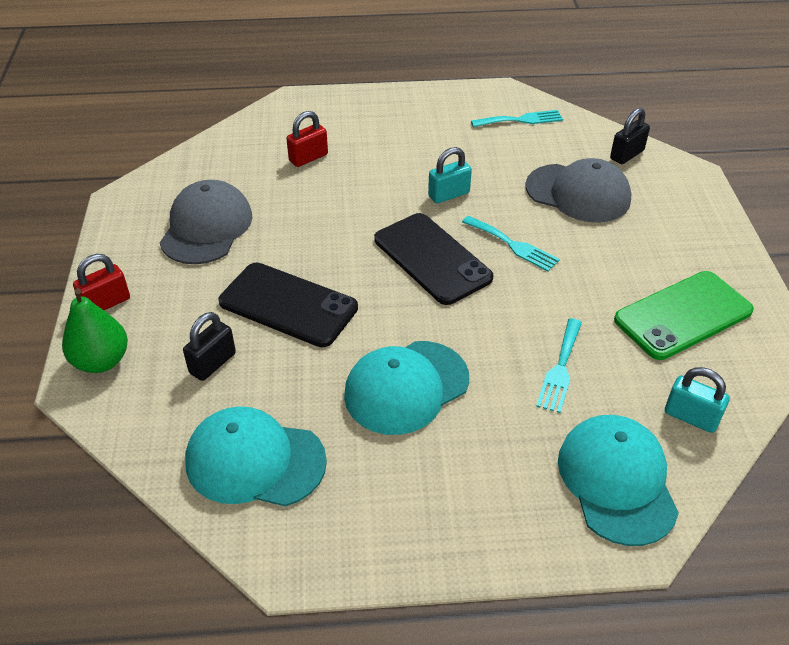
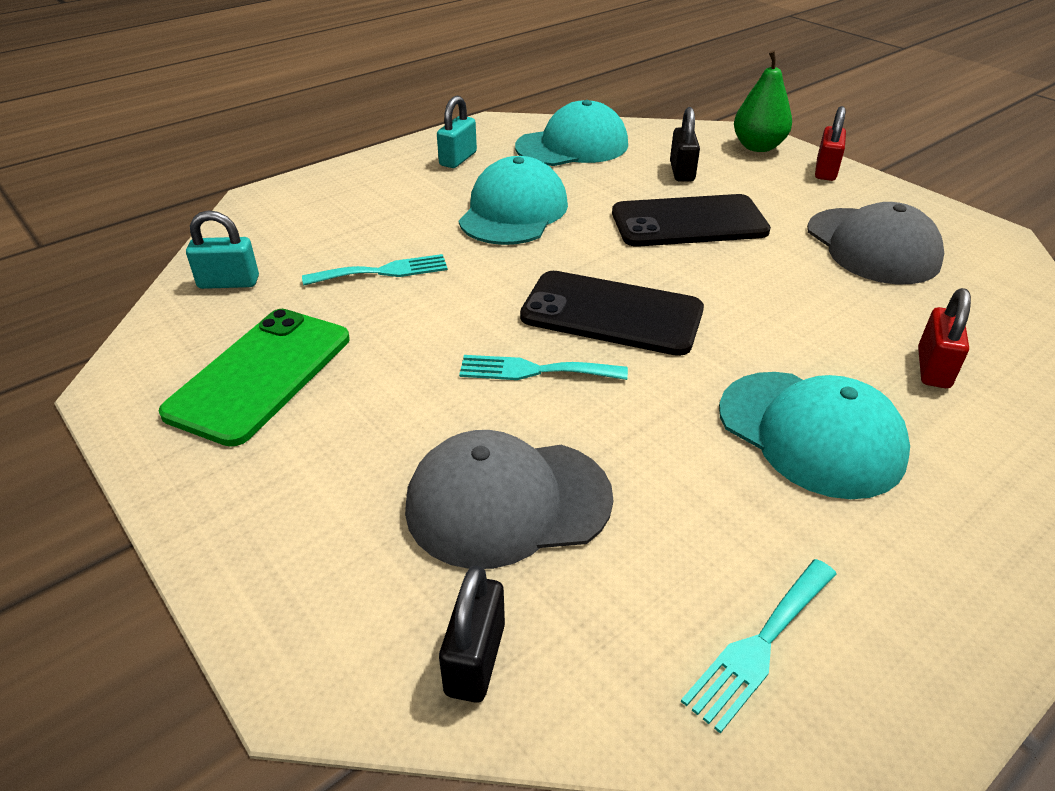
camera: 145 degrees right, 5 degrees down
turquoise padlock [428,147,472,203] -> turquoise padlock moved to [437,96,477,168]
turquoise fork [536,318,582,413] -> turquoise fork turned 90 degrees clockwise [302,254,448,285]
turquoise cap [558,415,679,546] -> turquoise cap moved to [719,372,910,499]

